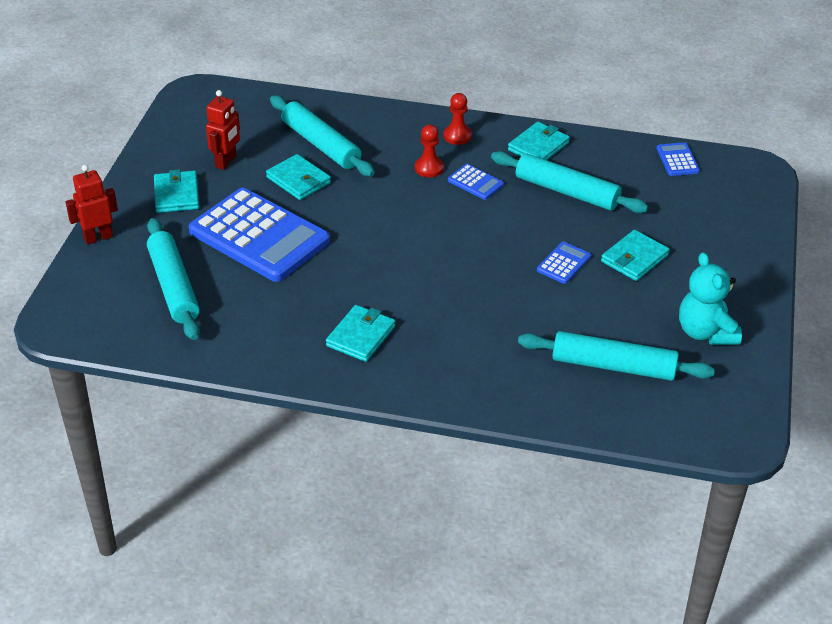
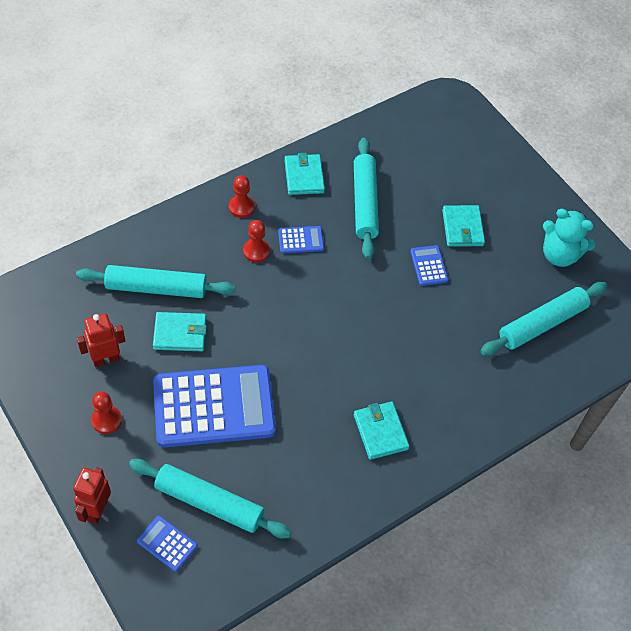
camera: 50 degrees left, 15 degrees up
turquoise wallet [154,169,199,213] -> red pawn [91,392,122,434]
red robot [206,90,240,170] -> red robot turned 90 degrees counterclockwise [77,314,125,367]
turquoise rolling pin [491,151,648,213] -> turquoise rolling pin turned 75 degrees counterclockwise [354,138,379,259]
blue calculator [656,142,700,176] -> blue calculator moved to [137,516,197,572]

